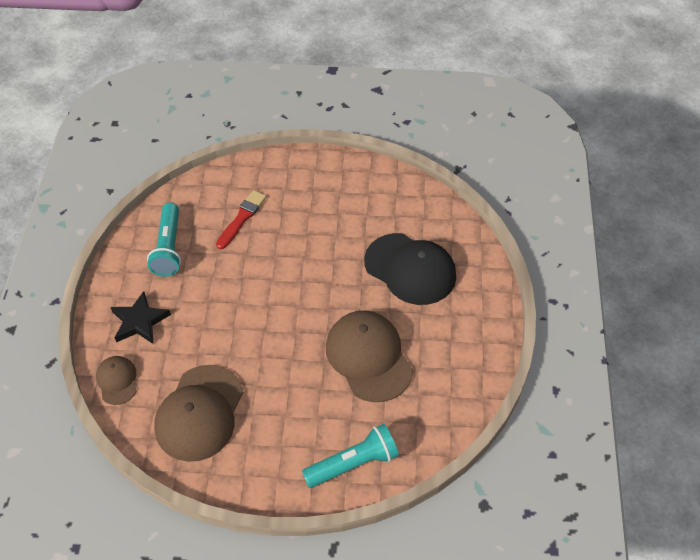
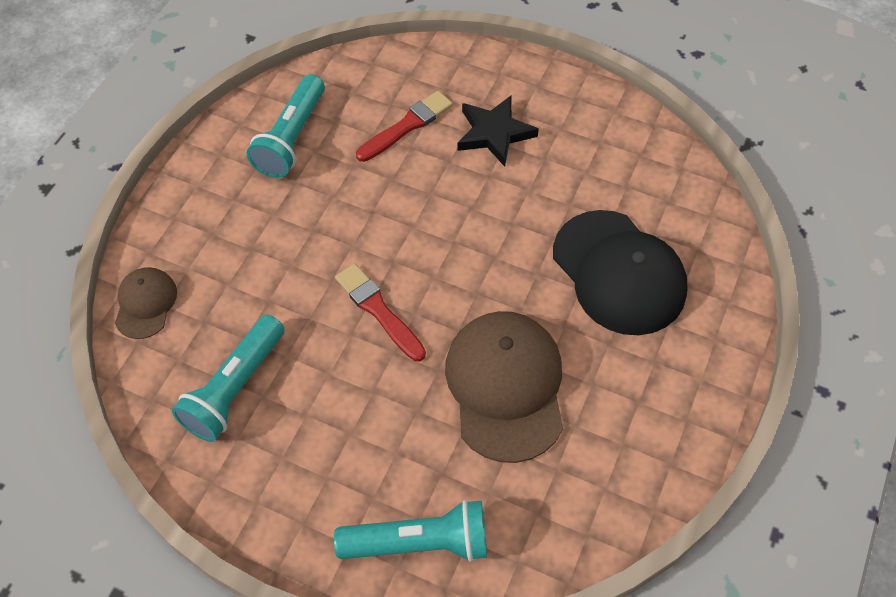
camera: 20 degrees right, 5 degrees up
black star [110,291,171,344] -> black star moved to [457,96,539,167]
brown cap [154,365,244,462] -> turquoise flashlight [172,315,284,442]
none -> red brush [335,263,426,361]

